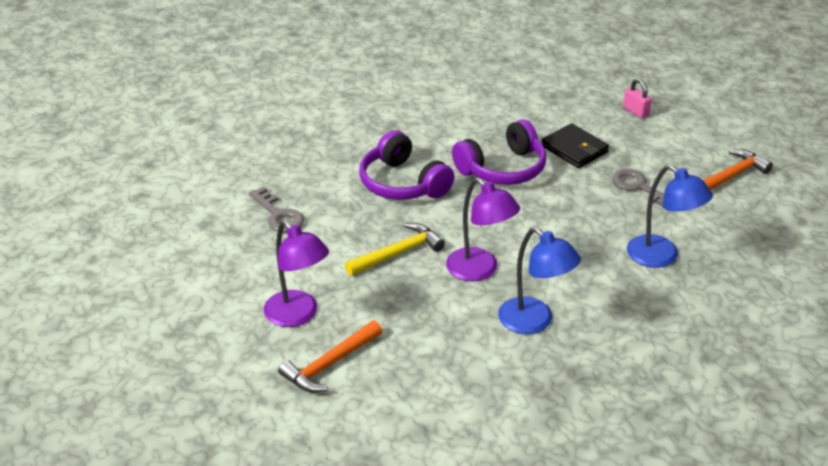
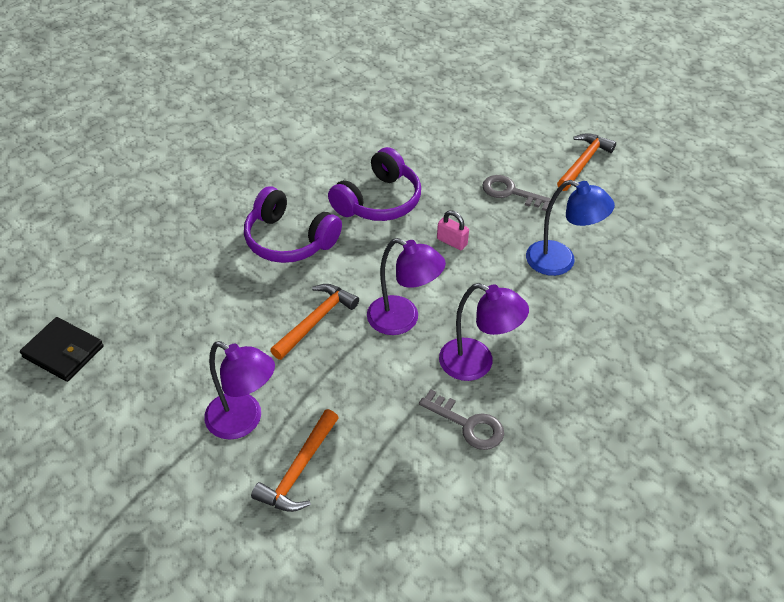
camera: 20 degrees left, 10 degrees up
grey key [249,187,304,233] -> grey key moved to [419,389,504,450]
yellow hammer [345,223,445,276] -> orange hammer [270,284,359,360]
blue lamp [498,227,581,334] -> purple lamp [439,283,529,381]
black wallet [542,123,609,168] -> black wallet moved to [20,317,104,382]
pink padlock [623,79,652,119] -> pink padlock moved to [437,210,469,250]

